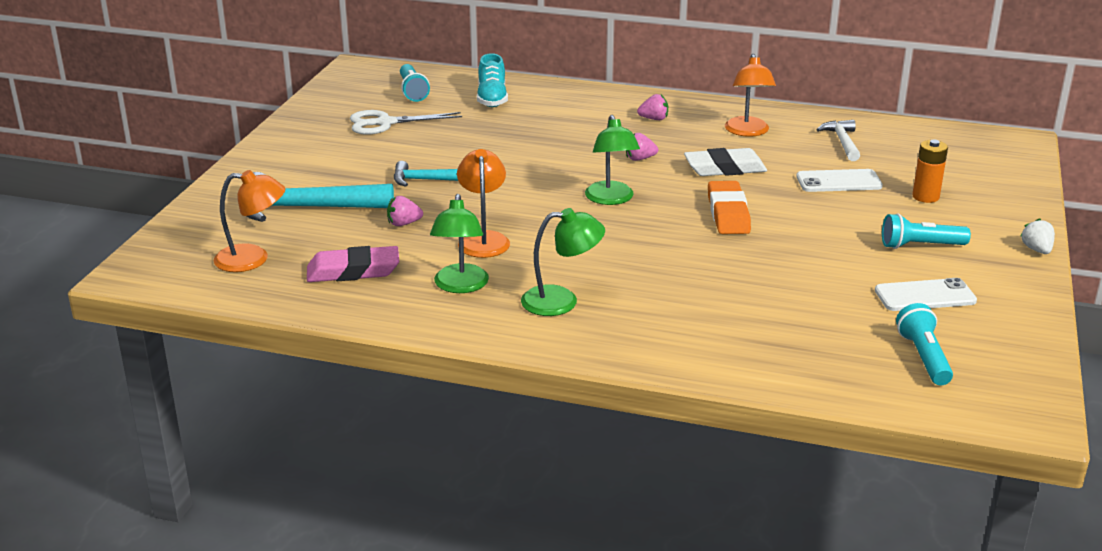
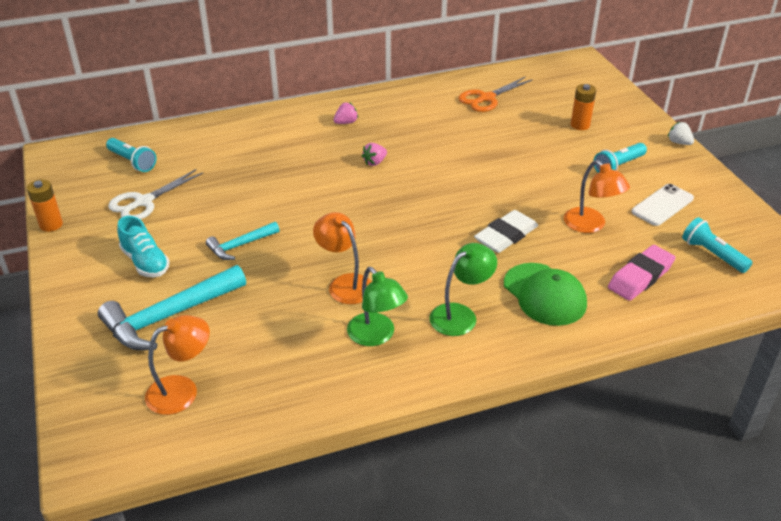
camera: 35 degrees left, 10 degrees up
pink eraser [307,246,399,282] -> pink eraser moved to [608,245,675,301]
pink strawberry [387,196,423,226] -> none
turquoise shoe [477,53,508,107] -> turquoise shoe moved to [117,216,170,277]
green lamp [585,115,640,205] -> none
white eraser [684,148,767,176] -> white eraser moved to [474,210,538,253]
orange eraser [708,181,751,234] -> none
orange lamp [725,54,776,137] -> orange lamp moved to [564,160,630,233]
white phone [796,169,883,192] -> none
white hammer [816,120,860,161] -> orange scissors [458,76,533,112]
none -> orange battery [27,179,63,232]
none -> green cap [504,263,587,326]

